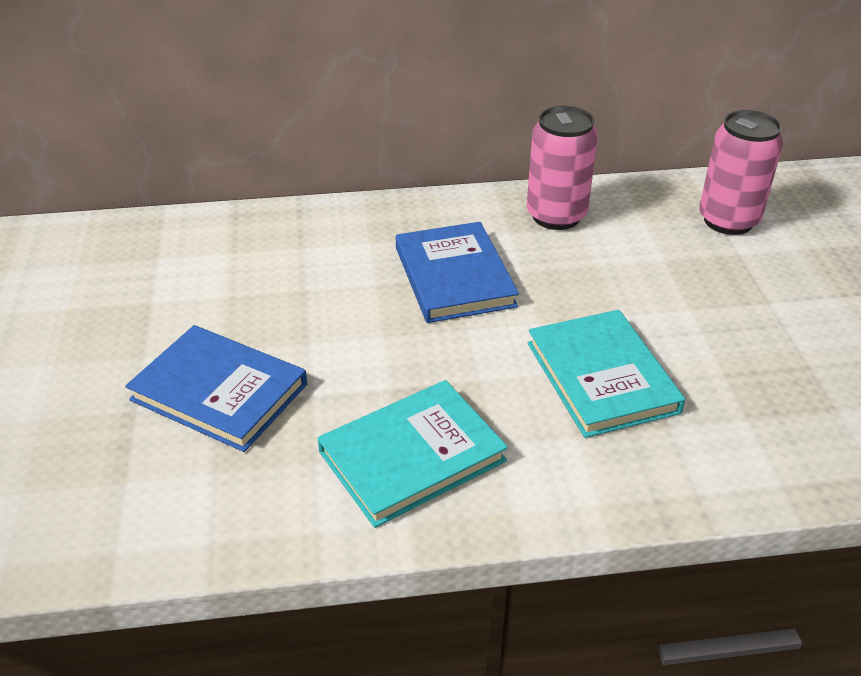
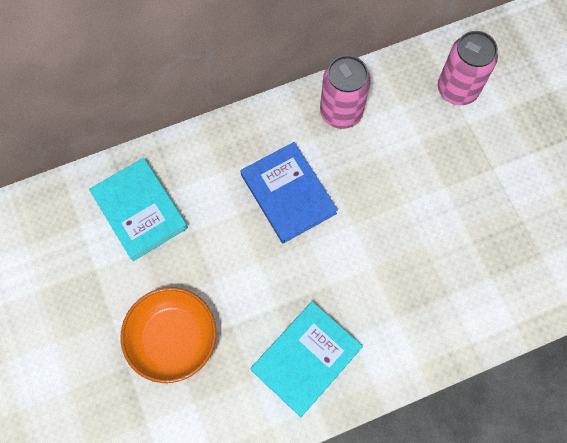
camera: 15 degrees left, 30 degrees up
blue book [125,325,307,452] -> orange bowl [120,287,216,383]
turquoise book [528,310,685,438] -> turquoise book moved to [89,158,188,261]

